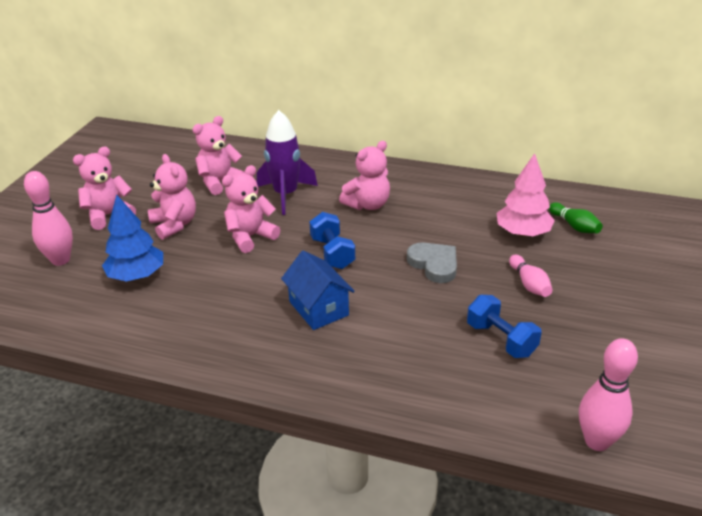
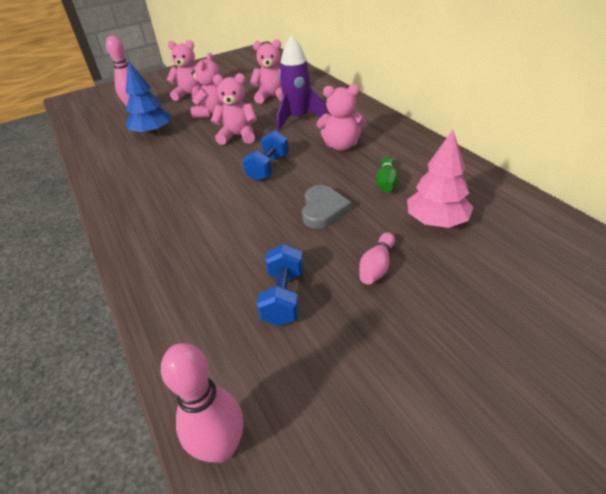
camera: 45 degrees right, 5 degrees up
blue house [281,250,355,330] -> none
green bowling pin [549,202,603,233] -> green bowling pin moved to [376,156,399,192]

